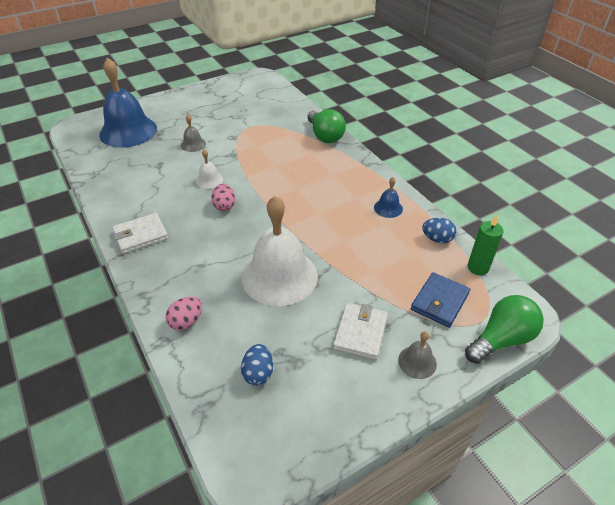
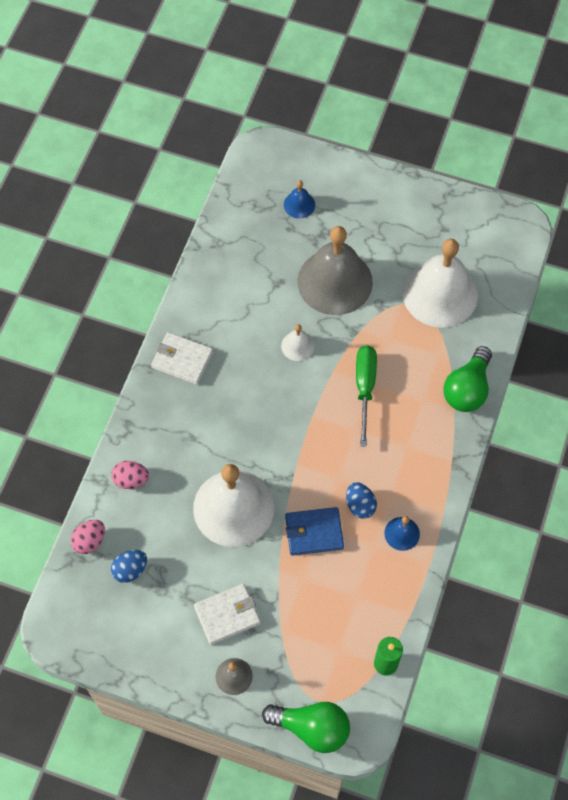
camera: 50 degrees right, 20 degrees up
blue bell [99,58,157,148] -> blue bell [284,180,315,218], size x0.43
grey bell [181,115,206,152] -> grey bell [297,226,373,315], size x2.31
pink egg [211,184,235,211] -> pink egg moved to [71,520,105,554]
blue wallet [411,272,470,328] -> blue wallet moved to [285,507,344,556]
blue egg [422,218,457,243] -> blue egg moved to [346,482,377,519]
none -> green screwdriver [356,345,377,447]
none -> white bell [402,239,478,328]

